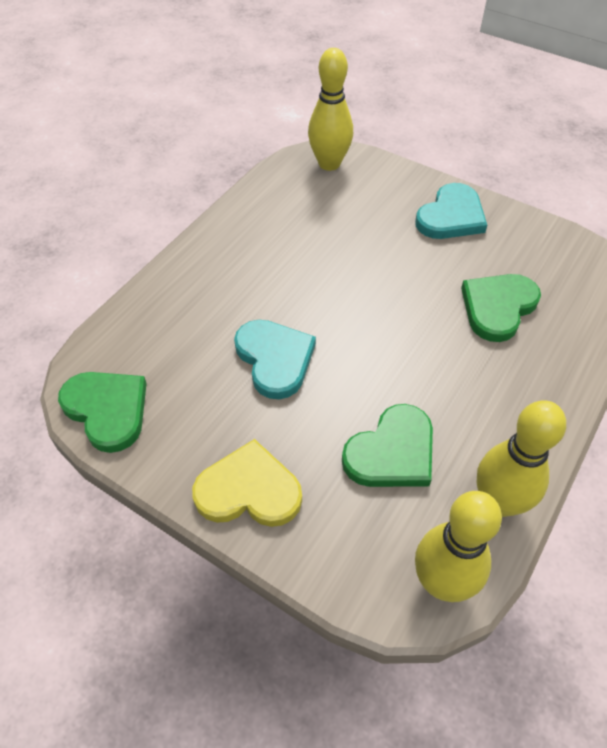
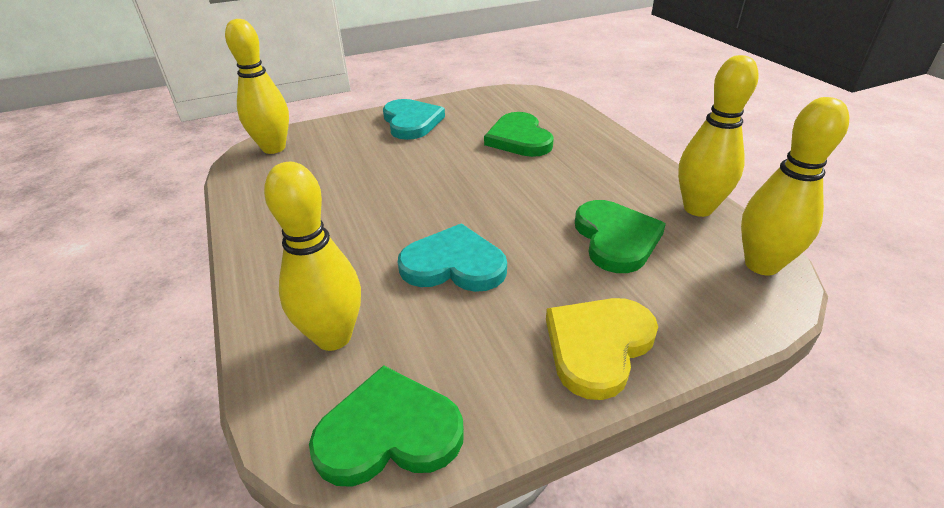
camera: 55 degrees left, 15 degrees down
none -> yellow bowling pin [264,162,361,351]

